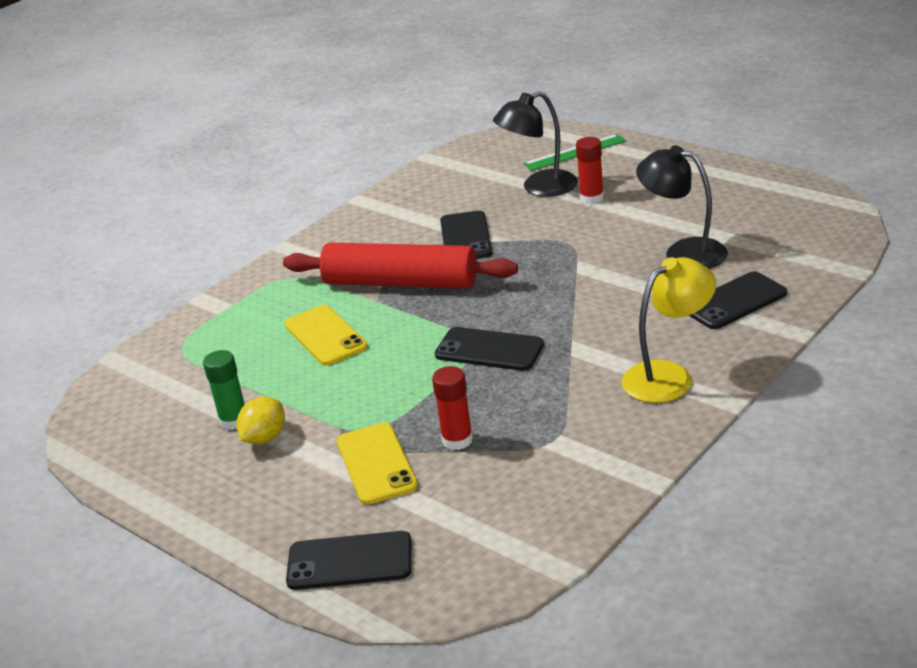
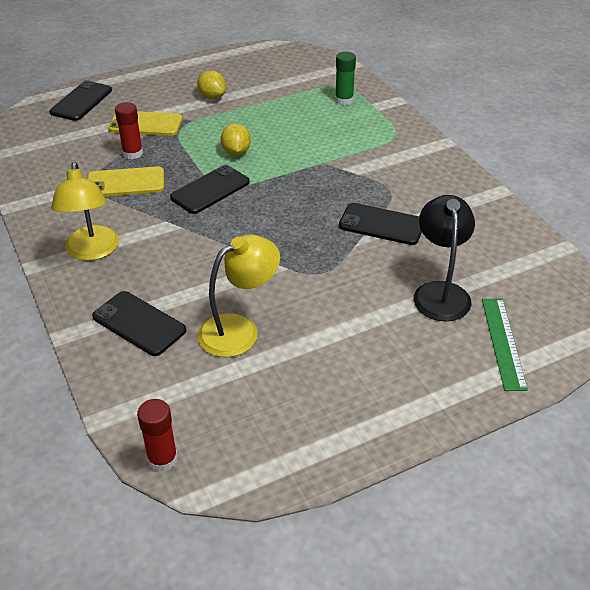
camera: 110 degrees right, 10 degrees up
green glue stick [203,350,245,430] -> green glue stick moved to [335,52,356,105]
red rolling pin [283,242,518,289] -> none
yellow phone [284,305,368,366] -> yellow phone moved to [87,166,164,196]
red glue stick [576,137,604,204] -> red glue stick moved to [137,399,178,472]
black lamp [636,145,728,269] -> yellow lamp [197,234,280,357]
black phone [689,271,787,329] -> black phone turned 45 degrees counterclockwise [92,291,186,356]
none -> yellow lemon [221,123,251,155]

